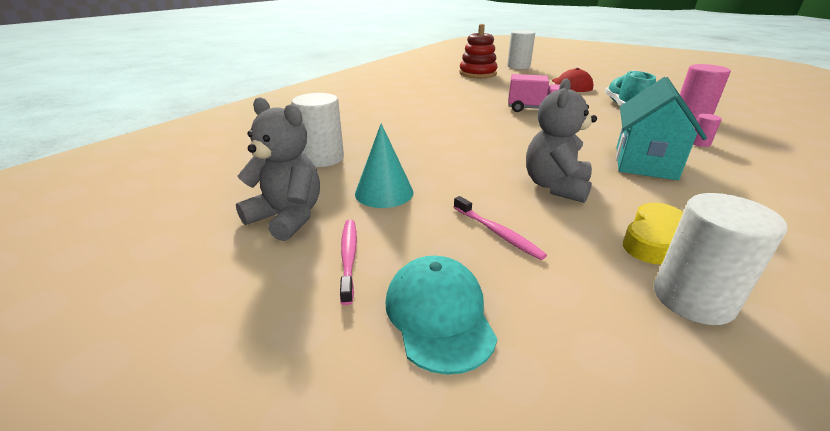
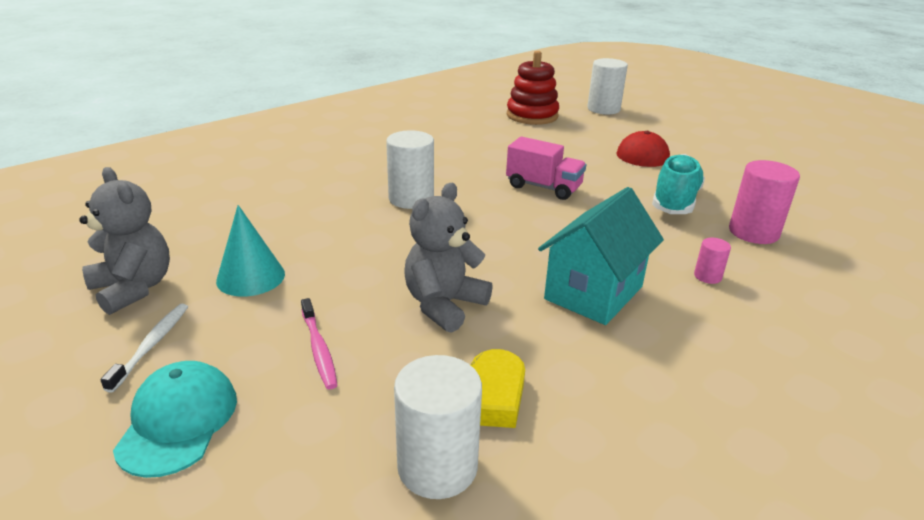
camera: 15 degrees right, 0 degrees up
white cylinder [291,93,344,167] -> white cylinder moved to [386,130,434,209]
pink toothbrush [340,220,357,305] -> white toothbrush [100,304,188,393]

